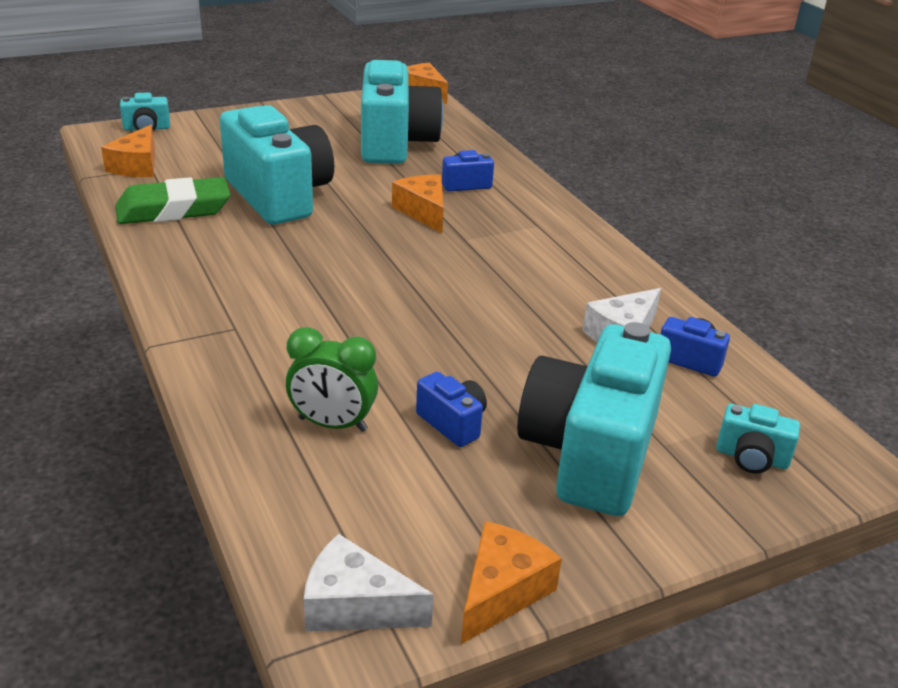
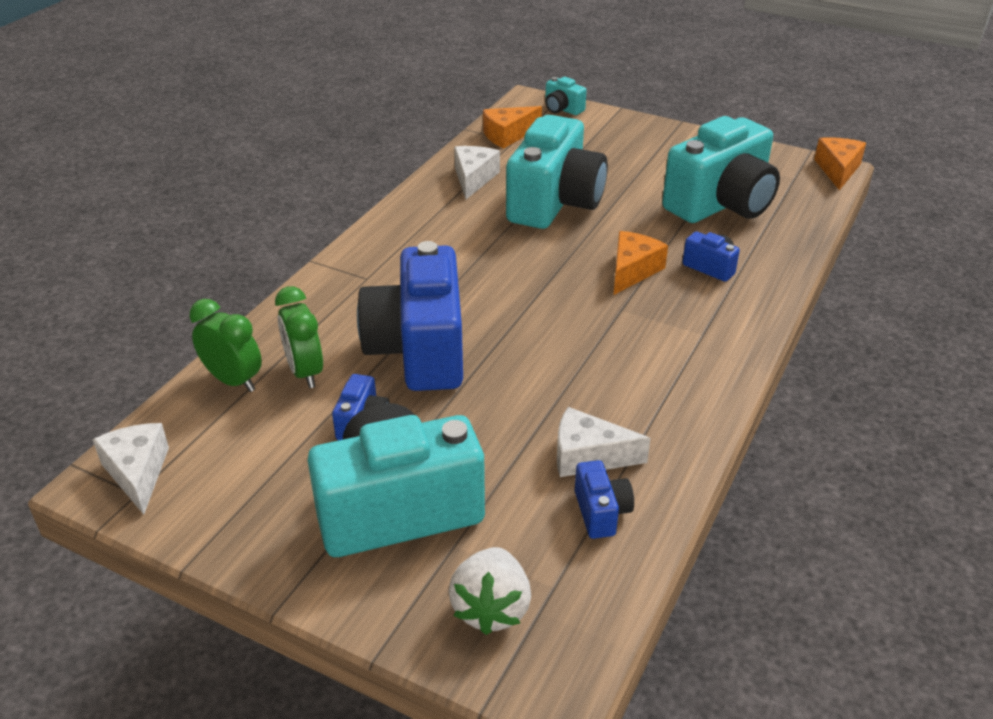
camera: 55 degrees right, 5 degrees up
green eraser [115,177,231,224] -> white cheese [454,146,500,199]
orange cheese [461,521,562,644] -> none
turquoise camera [716,404,800,474] -> white strawberry [448,547,531,635]
none -> green clock [189,299,262,392]
none -> blue camera [357,241,463,391]

